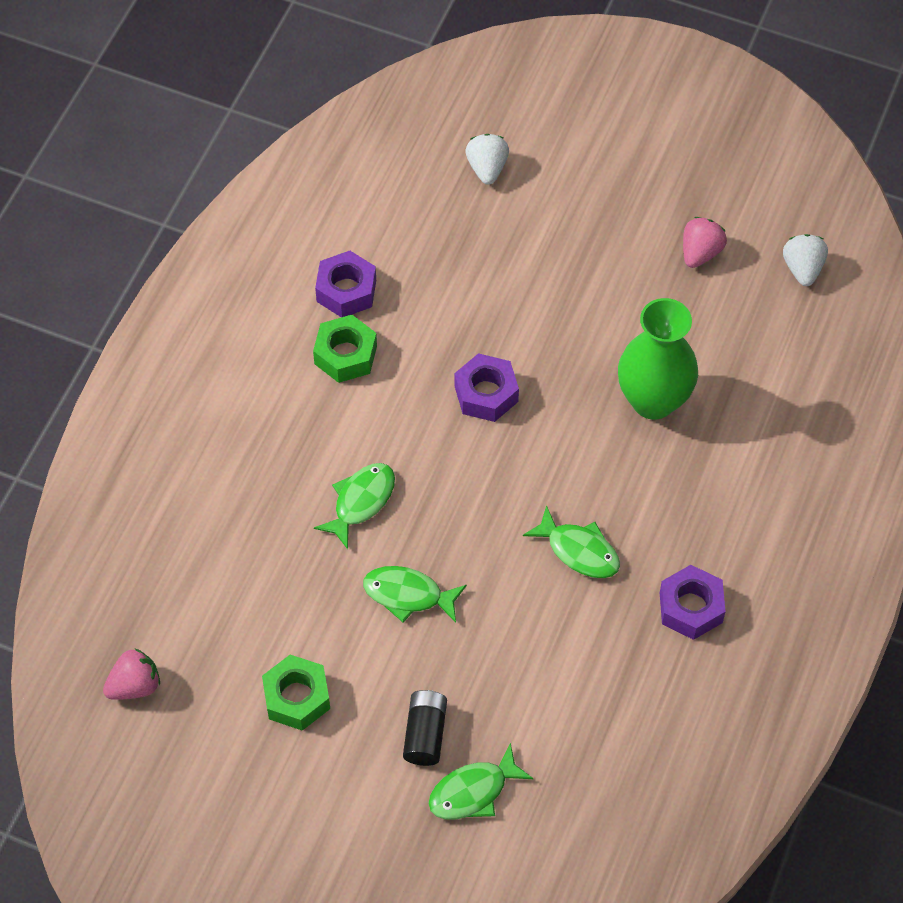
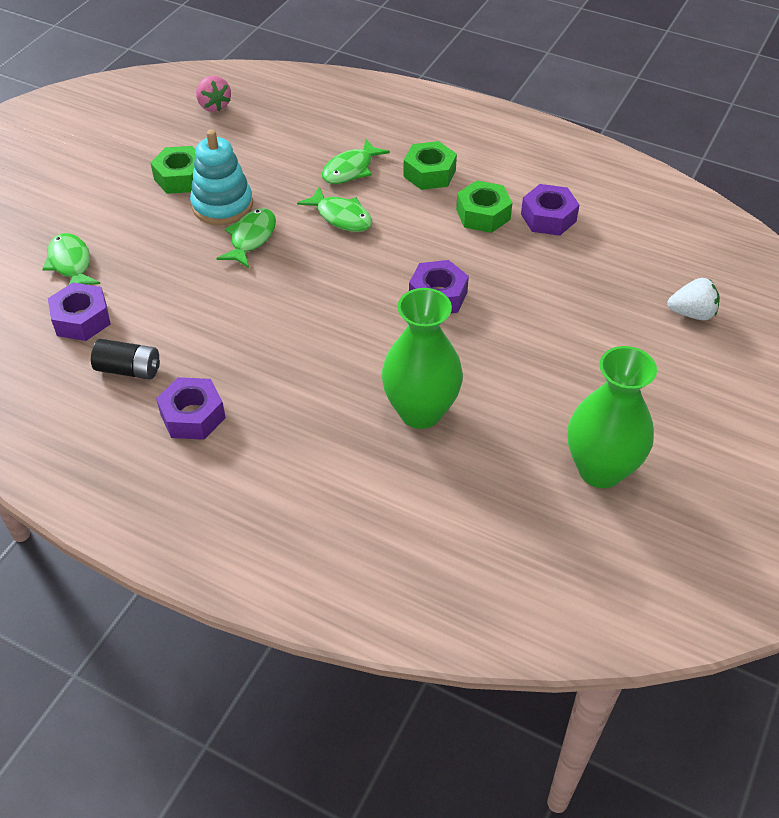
camera: 95 degrees right, 10 degrees down
black battery [403,690,447,766] -> black battery moved to [91,339,160,380]
green fish [523,505,620,578] -> green fish moved to [322,139,390,184]
pink strawberry [683,217,727,268] -> green vase [568,346,657,488]
white strawberry [783,234,828,286] -> none
none -> purple nut [48,283,111,341]
none -> turquoise stacking toy [190,129,253,225]
none -> green nut [403,141,457,190]

